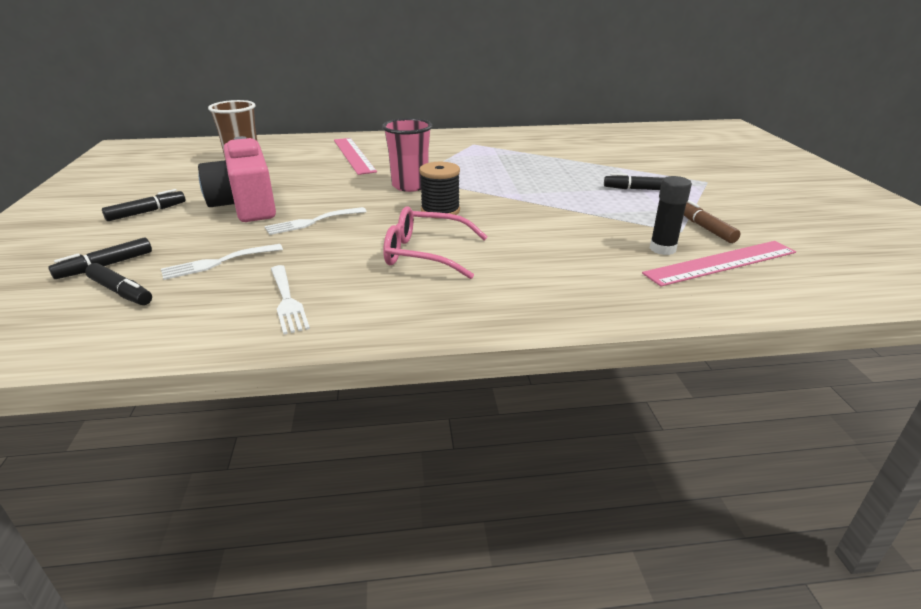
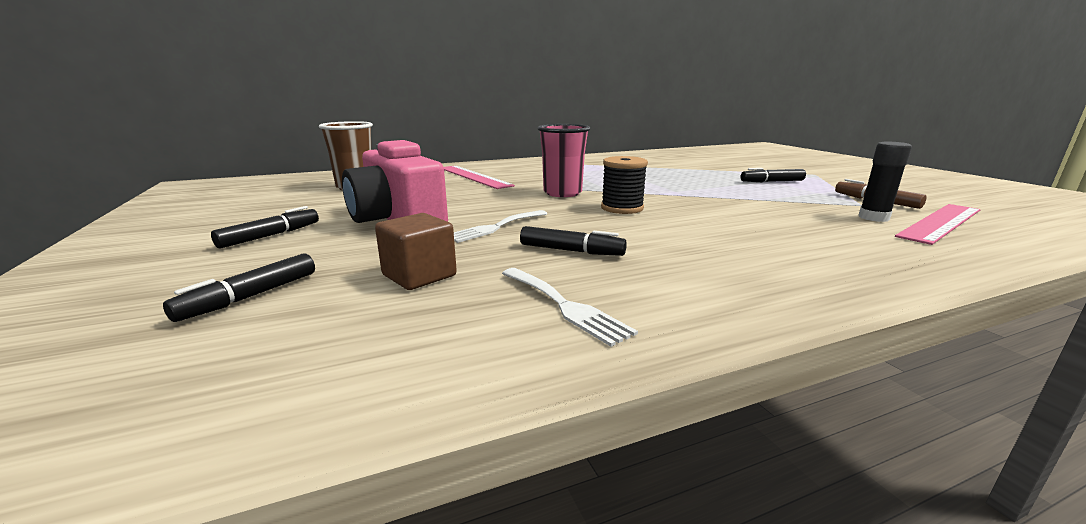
camera: 15 degrees left, 10 degrees down
black marker [85,263,152,305] -> black marker moved to [520,226,627,256]
white fork [161,244,283,280] -> brown cube [375,213,457,290]
pink glasses [383,206,488,279] -> none

